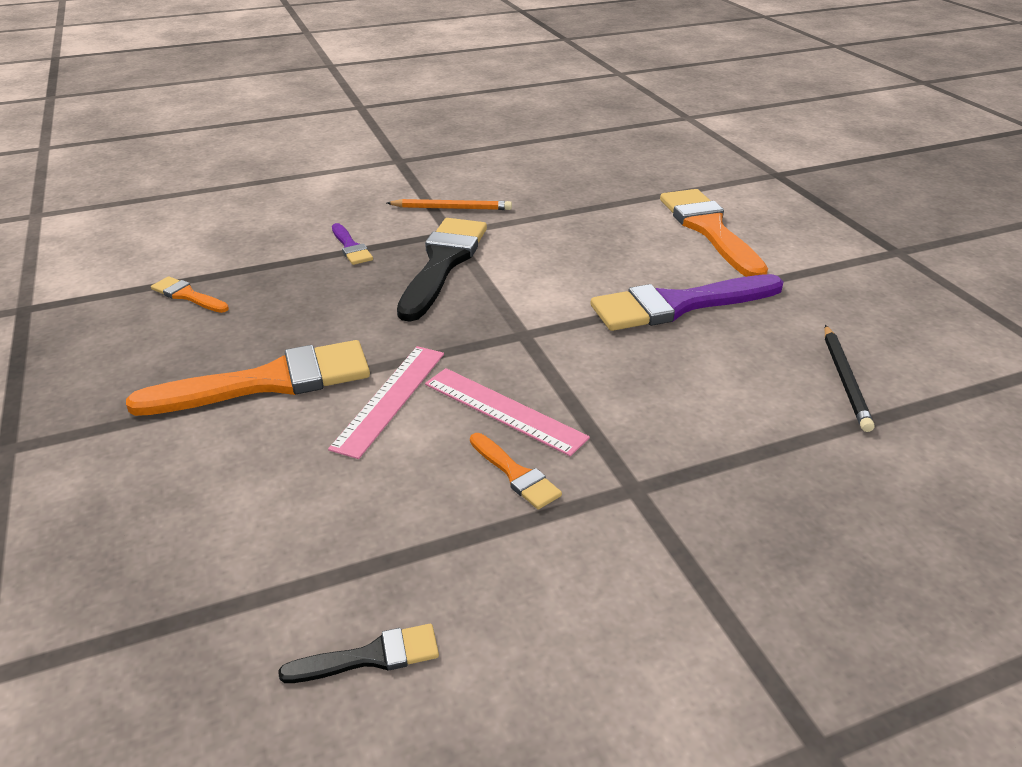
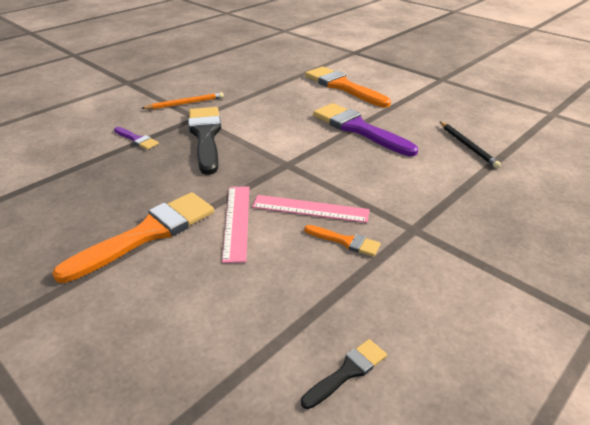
camera: 25 degrees left, 0 degrees up
orange brush [151,276,229,313] -> none
purple brush [591,274,784,331] -> purple brush turned 90 degrees clockwise [313,103,418,156]

